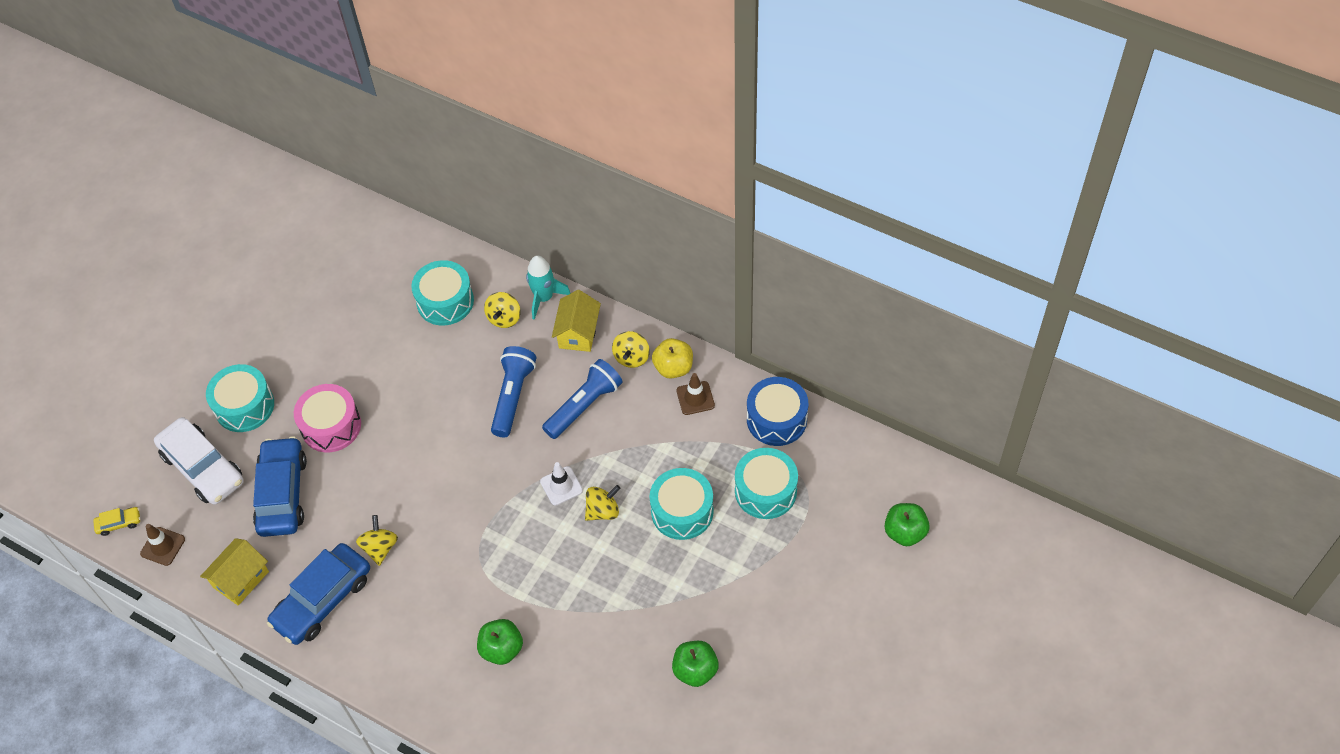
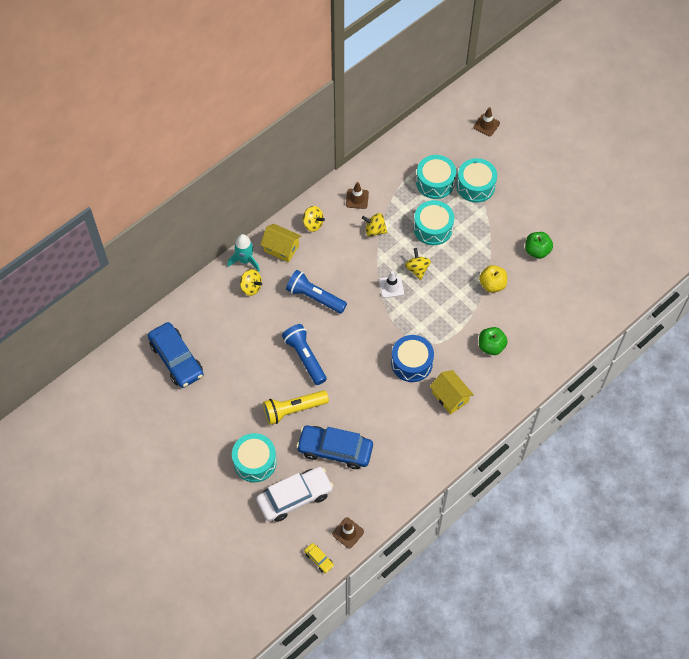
camera: 75 degrees left, 5 degrees up
yellow car [93,507,140,536] -> yellow car turned 135 degrees clockwise [304,543,334,573]
yellow house [200,538,269,605] -> yellow house moved to [430,370,474,415]
blue car [267,543,370,645] -> blue car moved to [148,322,204,388]
pink drum [294,384,361,452] -> yellow flashlight [263,390,329,425]
yellow spinning top [356,515,398,566] -> yellow spinning top moved to [362,213,387,236]
turquoise drum [411,260,474,325] -> turquoise drum moved to [456,158,497,203]
blue flashlight [542,359,623,439] -> blue flashlight moved to [282,324,327,385]
yellow apple [652,338,693,379] -> yellow apple moved to [479,265,507,293]
blue drum [747,377,808,446] -> blue drum moved to [391,335,434,382]
green apple [885,503,930,546] -> brown traffic cone [473,107,500,136]

